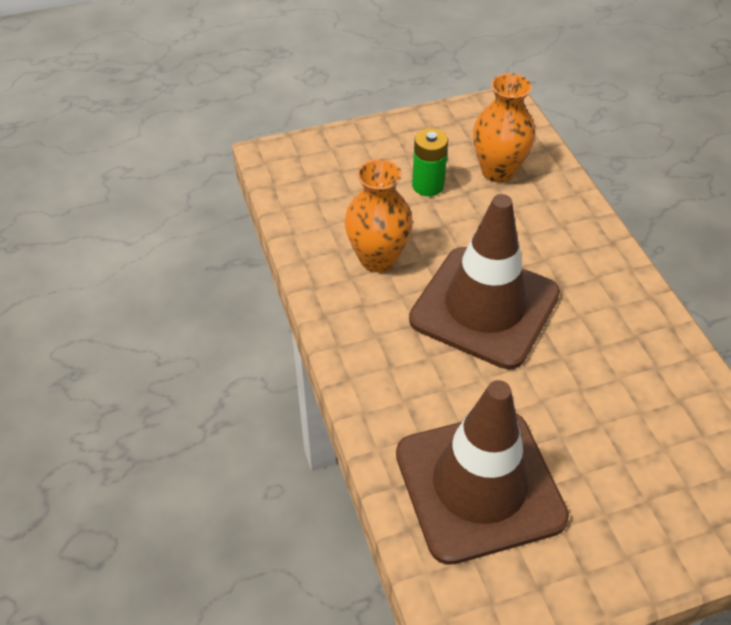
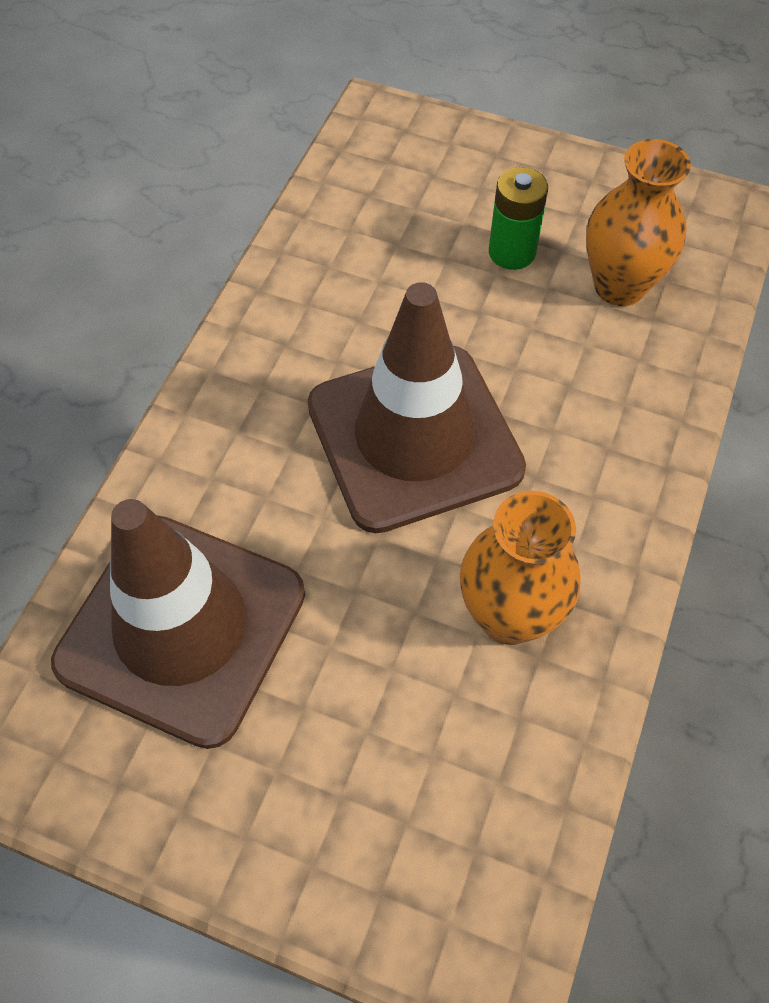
camera: 40 degrees right, 10 degrees up
orange vase [344,159,413,273] -> orange vase moved to [460,491,581,645]

